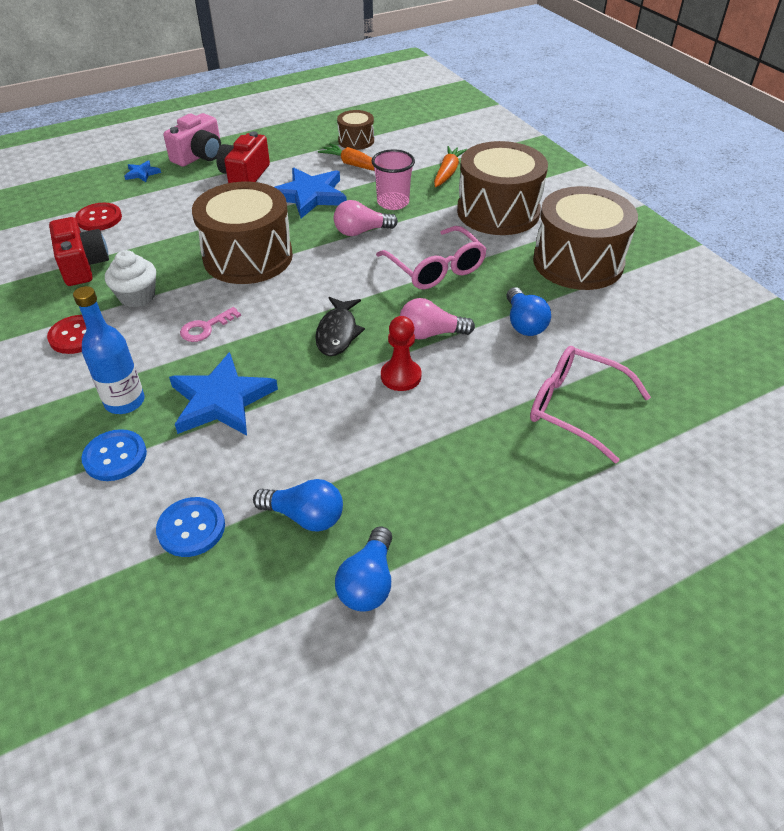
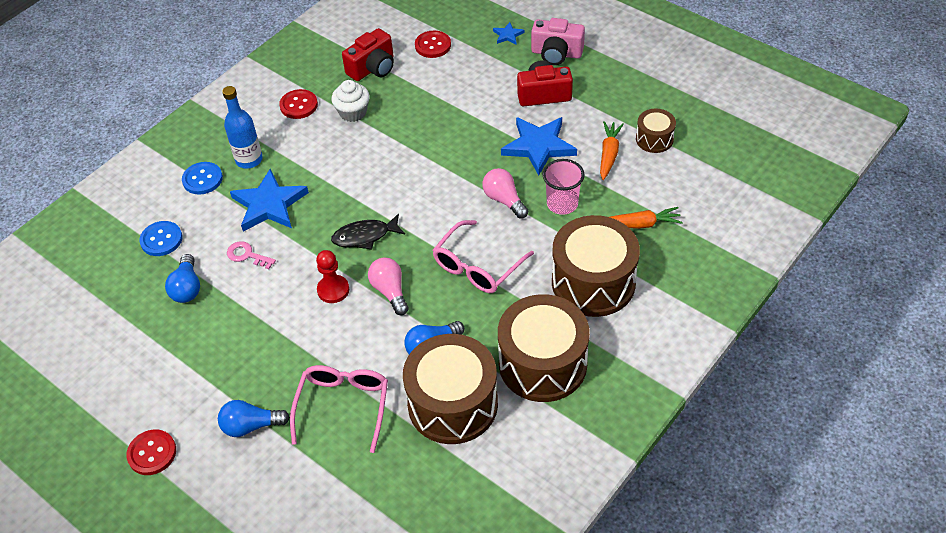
camera: 70 degrees right, 5 degrees up
pink key [180,307,241,342] -> pink key moved to [227,241,276,269]
brown drum [192,182,293,284] -> brown drum moved to [403,334,498,444]
blue light bulb [335,526,392,612] -> blue light bulb moved to [218,400,290,437]
none -> red button [126,430,176,475]

